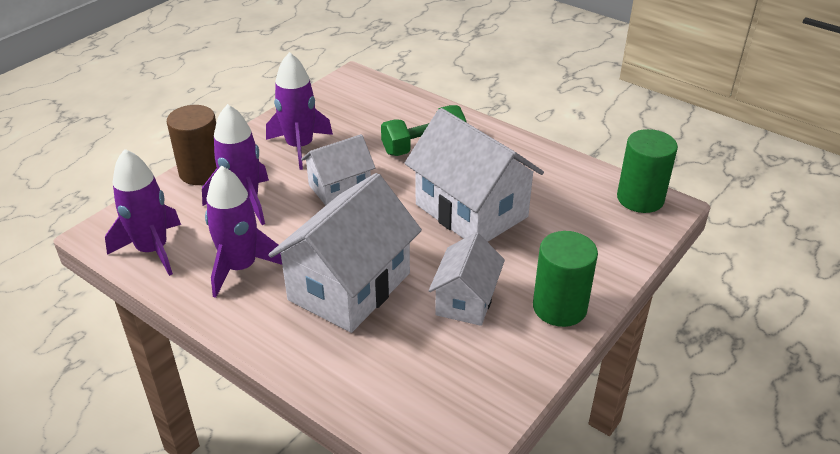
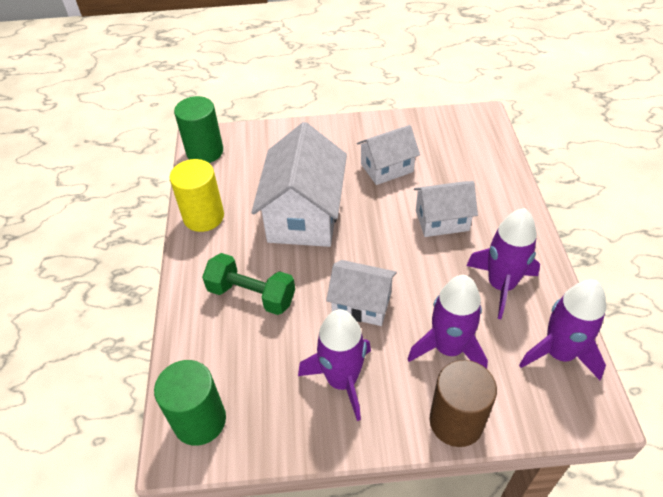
camera: 130 degrees left, 10 degrees up
white house [268,173,422,333] -> white house [414,181,478,237], size x0.58
green cylinder [533,231,598,327] -> green cylinder moved to [154,360,226,446]
none -> yellow cylinder [170,159,224,232]

